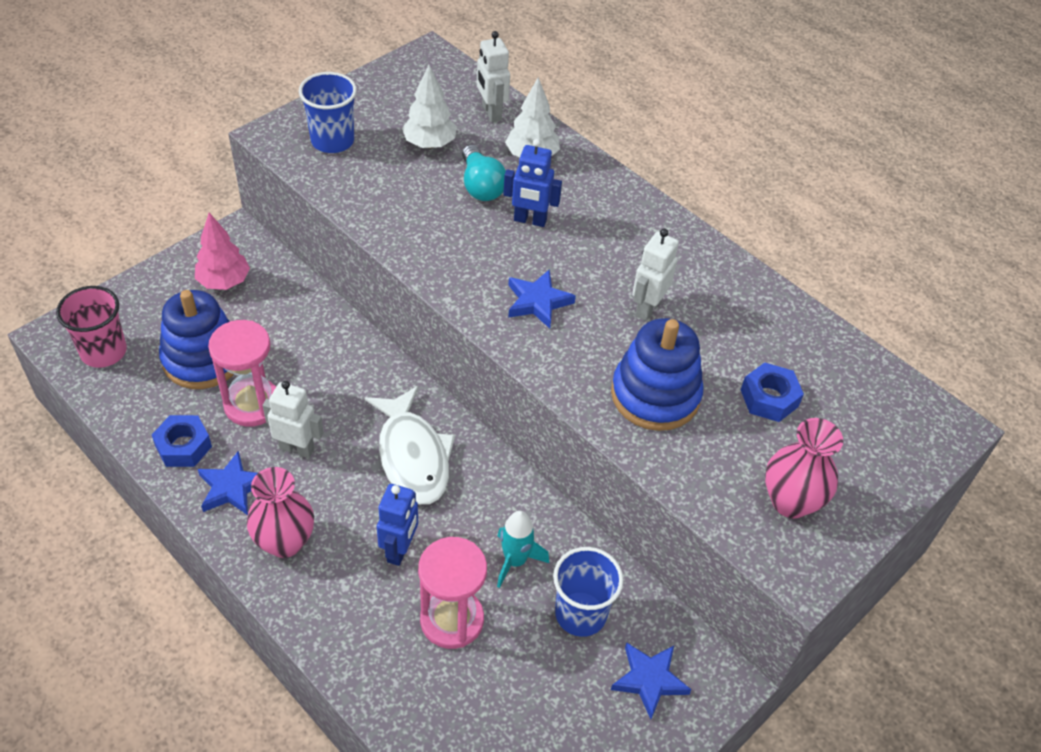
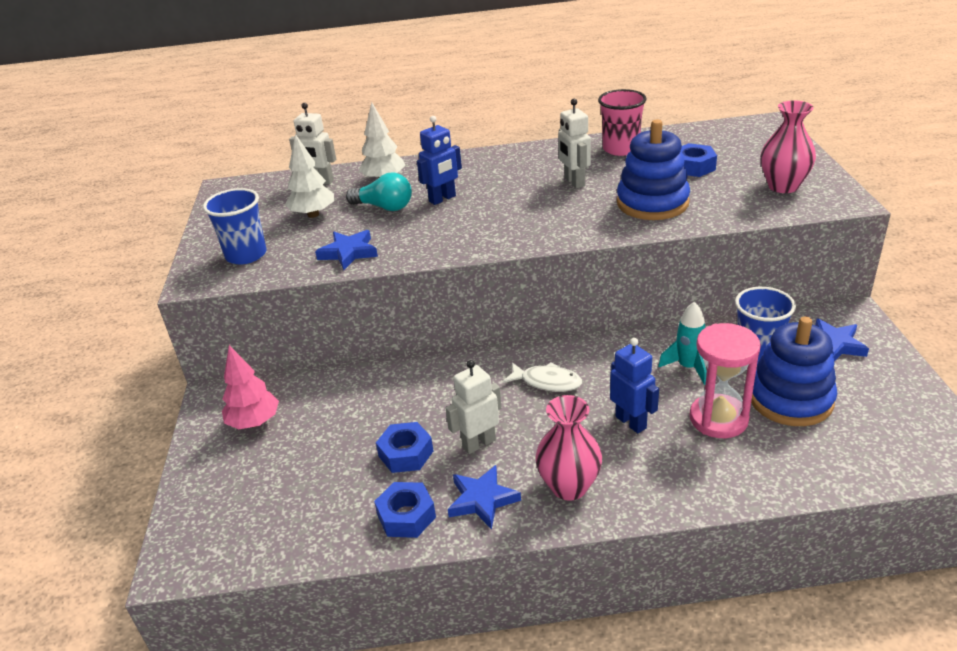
camera: 45 degrees left, 15 degrees down
pink cup [56,286,127,368] -> pink cup moved to [598,89,647,156]
blue stacking toy [159,290,234,389] -> blue stacking toy moved to [751,316,837,426]
pink hourglass [208,320,276,427] -> blue nut [376,422,433,473]
white fish [365,385,455,505] -> white fish [503,362,582,392], size x0.59
blue star [508,269,576,329] -> blue star moved to [315,230,378,270]

